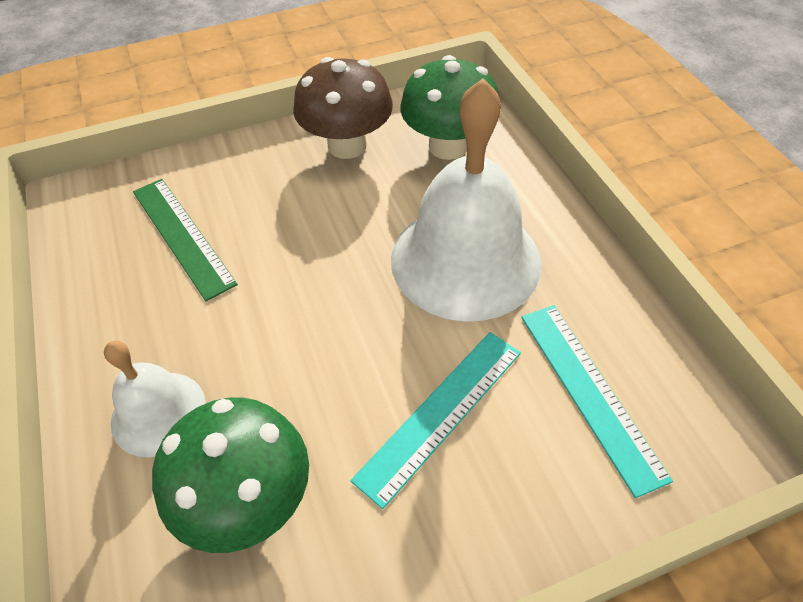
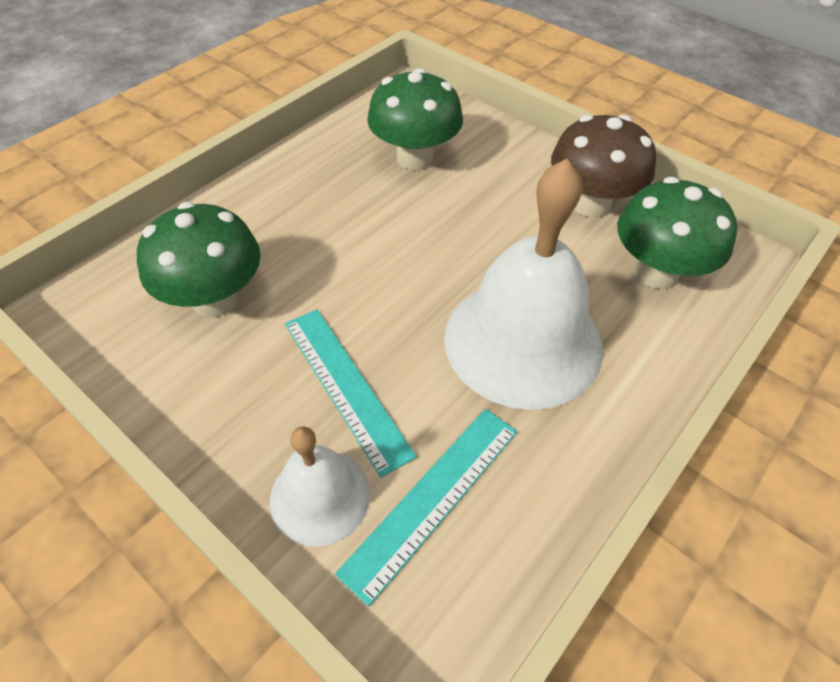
camera: 60 degrees right, 0 degrees up
white bell [104,341,206,457] -> white bell moved to [270,426,370,547]
green ruler [133,179,238,301] -> green mushroom [367,68,463,170]
turquoise ruler [351,332,521,509] -> turquoise ruler turned 45 degrees clockwise [285,309,417,477]

